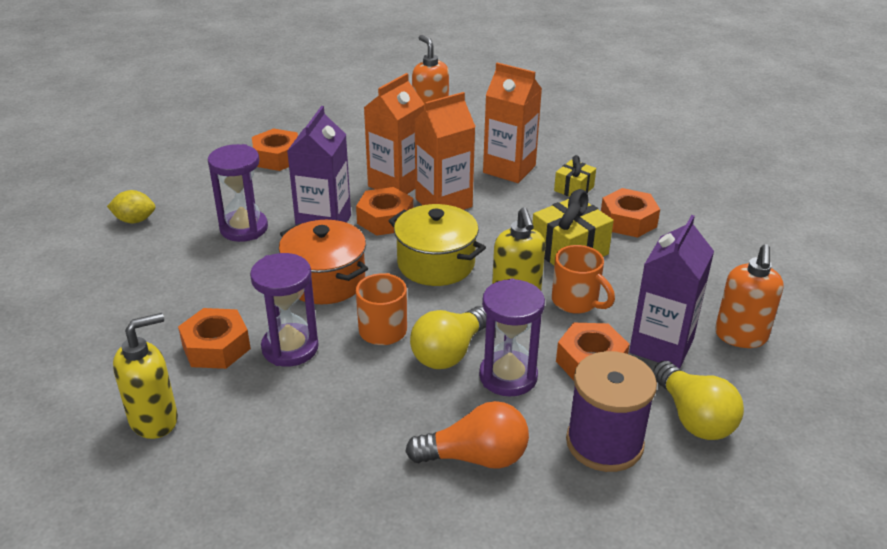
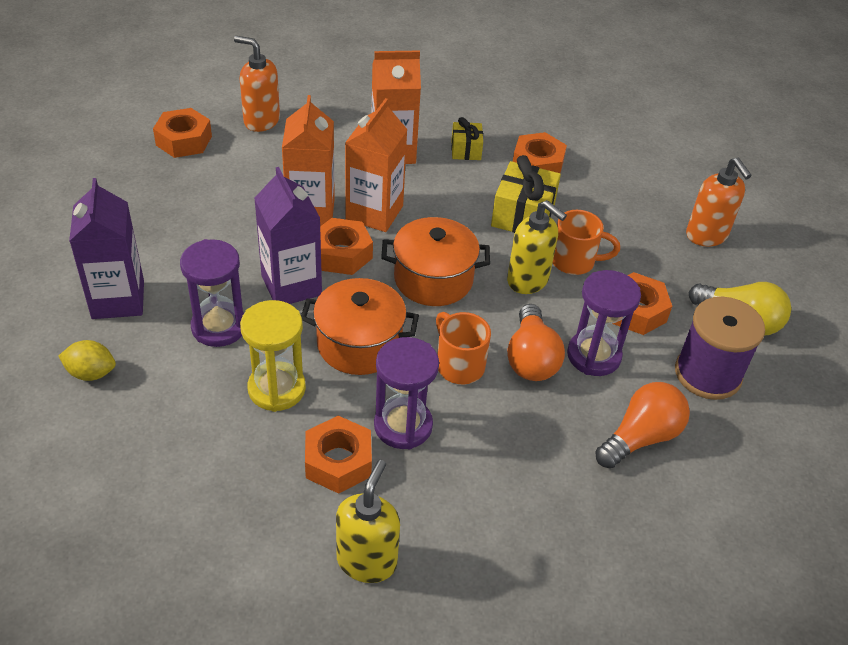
camera: 40 degrees left, 10 degrees up
yellow lemon [107,190,155,224] -> yellow lemon turned 45 degrees clockwise [59,340,116,381]
orange nut [252,128,298,171] -> orange nut moved to [153,108,212,158]
yellow pot [388,204,486,286] -> orange pot [381,217,490,306]
yellow light bulb [410,306,487,369] -> orange light bulb [507,304,565,381]
purple carton [629,215,714,368] -> purple carton moved to [69,178,144,319]
none -> yellow hourglass [240,300,306,412]

